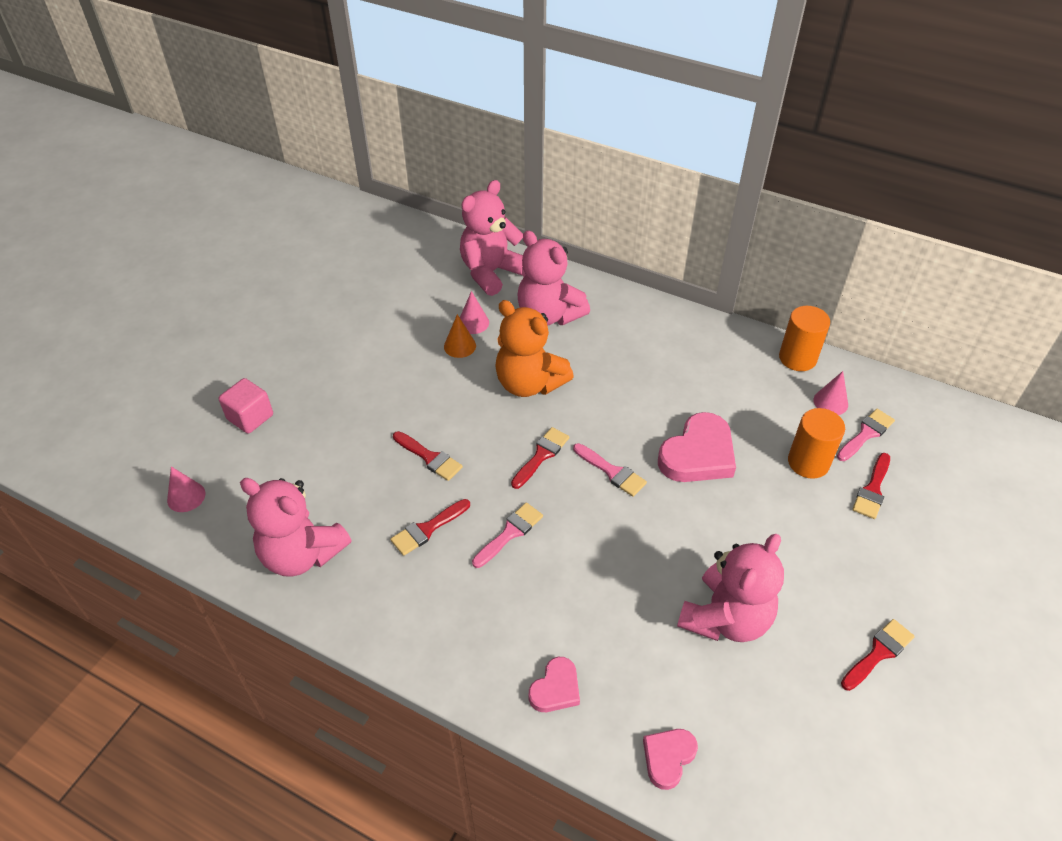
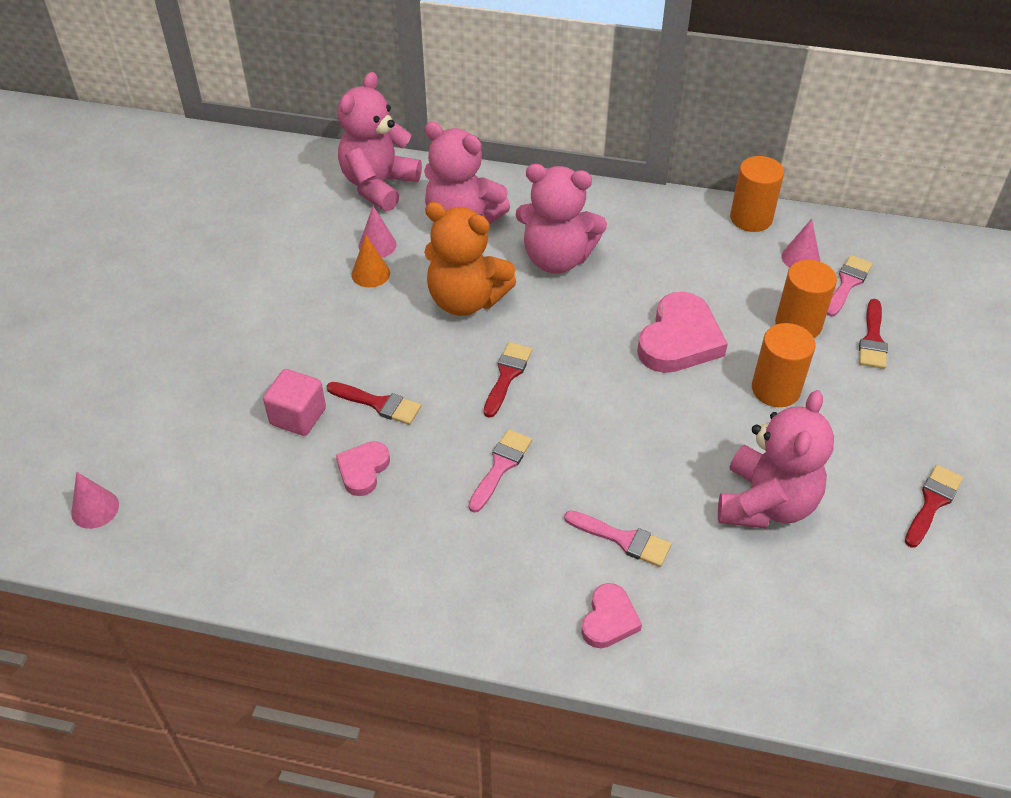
camera: 15 degrees left, 0 degrees up
pink cube [219,378,273,434] -> pink cube moved to [263,369,326,436]
pink teddy bear [240,478,351,577] -> pink teddy bear moved to [515,164,607,274]
red brush [390,499,470,556] -> none
pink brush [573,443,647,497] -> pink brush moved to [564,510,671,567]
pink heart [643,729,698,790] -> pink heart moved to [336,441,390,496]
none -> orange cylinder [752,323,816,407]

